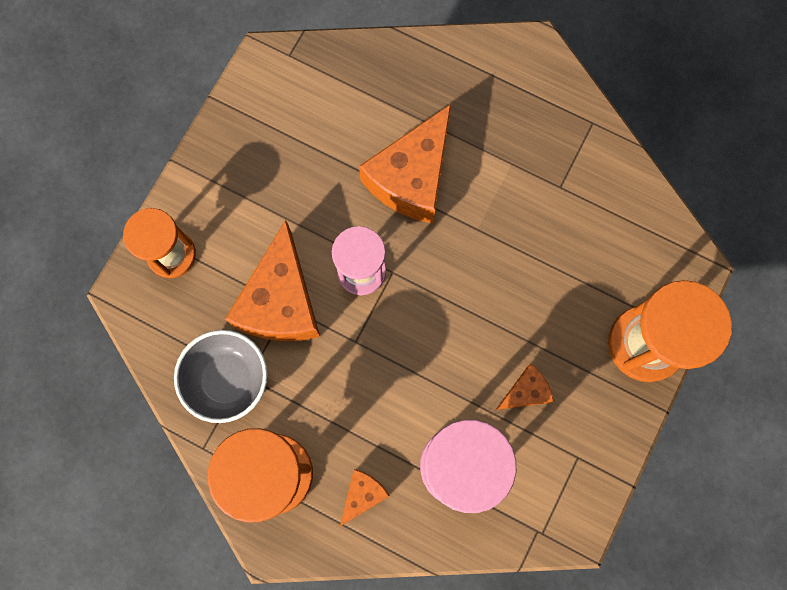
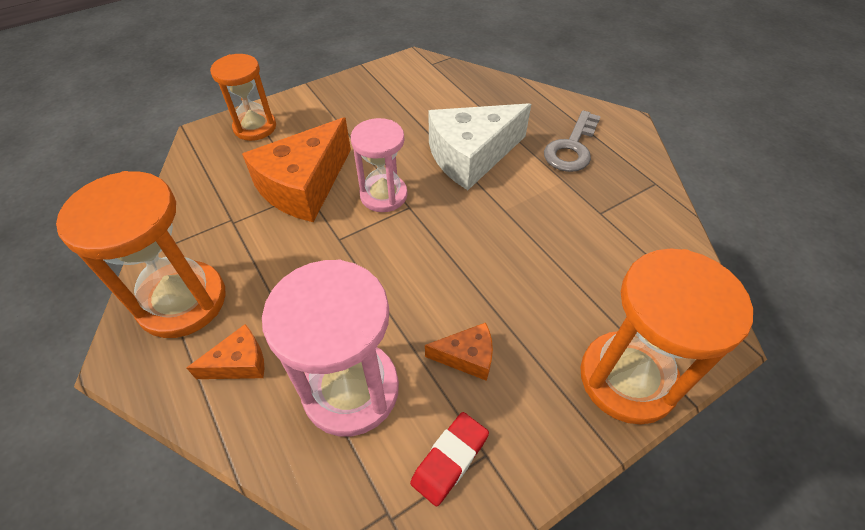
camera: 30 degrees right, 25 degrees down
grey bowl [174,330,268,423] -> none
orange cheese [359,104,451,223] -> white cheese [429,103,531,190]
none -> red eraser [410,412,489,506]
none -> grey key [544,110,601,172]

